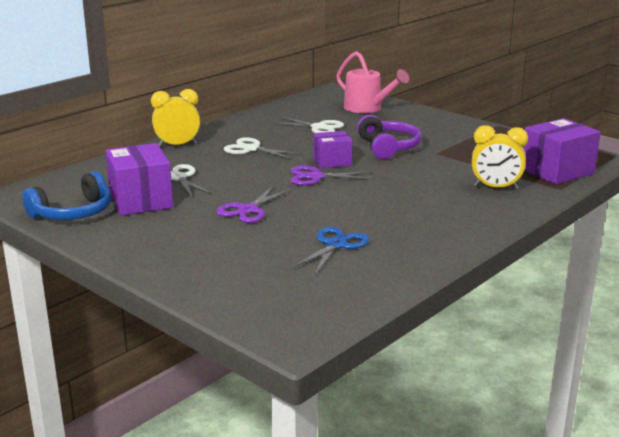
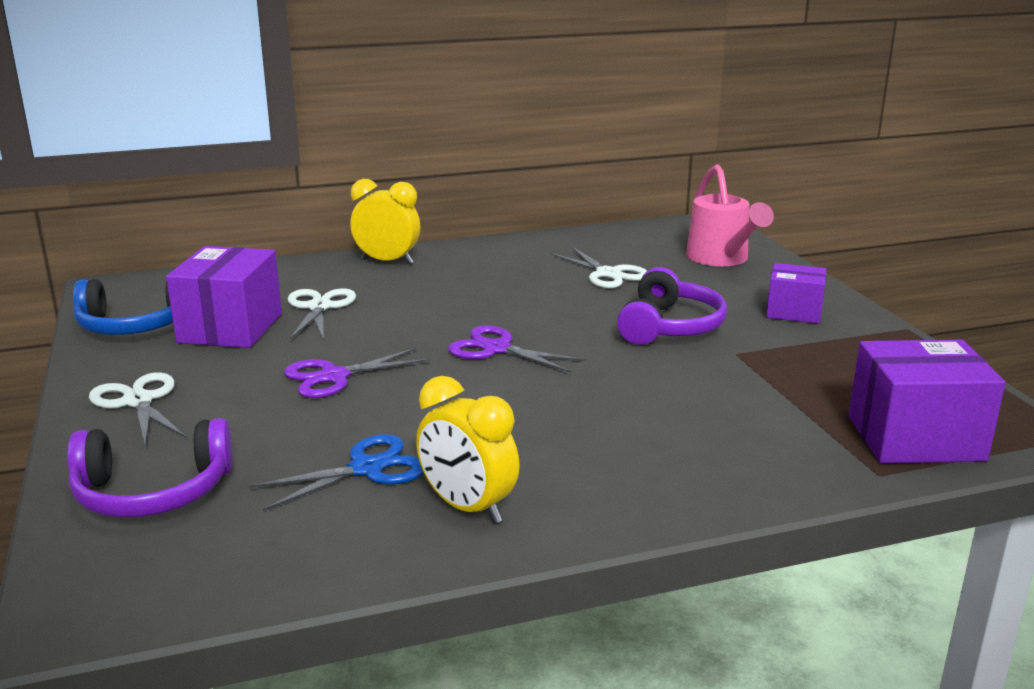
camera: 30 degrees right, 0 degrees up
white scissors [224,137,302,159] -> white scissors moved to [89,372,186,446]
purple box [313,131,352,168] -> purple box moved to [766,263,827,324]
yellow clock [472,125,528,190] -> yellow clock moved to [416,376,520,524]
none -> purple headphones [67,418,233,518]

